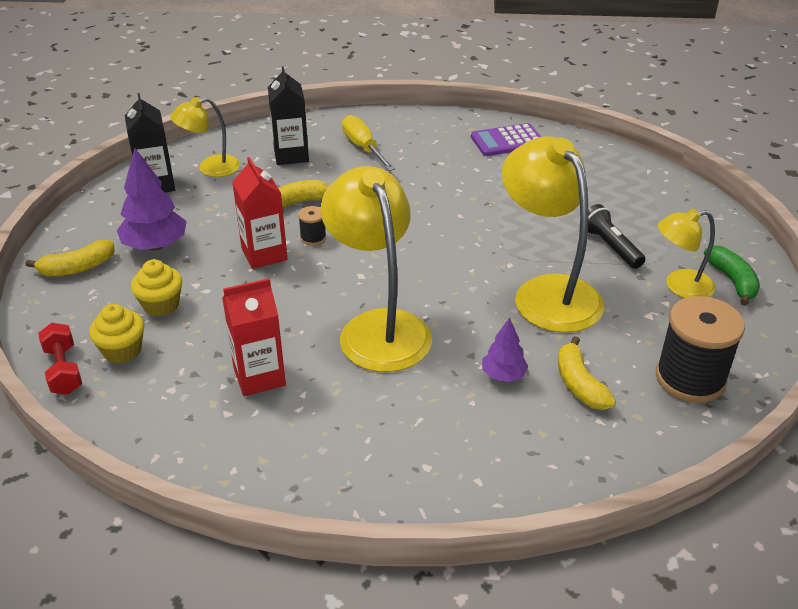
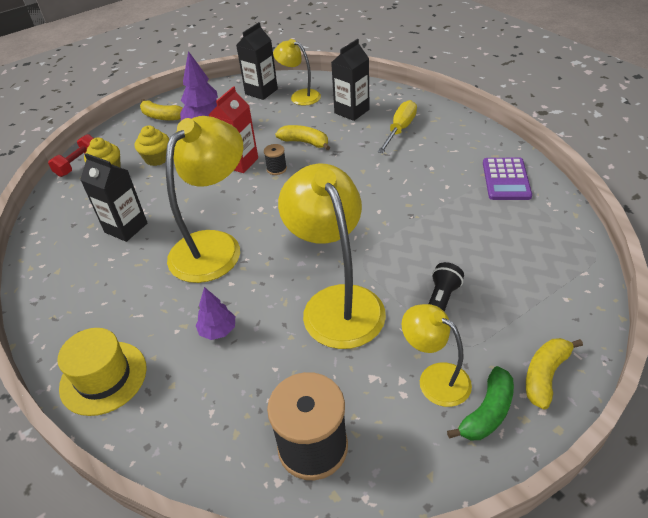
camera: 55 degrees right, 5 degrees up
red carton [222,278,286,396] -> black carton [80,153,147,242]
purple calculator [471,123,541,156] -> purple calculator turned 120 degrees counterclockwise [483,158,532,200]
yellow lamp [502,136,604,333] -> yellow lamp turned 45 degrees counterclockwise [278,164,386,349]
yellow banana [558,336,616,410] -> yellow banana moved to [526,338,583,410]
none -> yellow hat [57,328,147,416]

